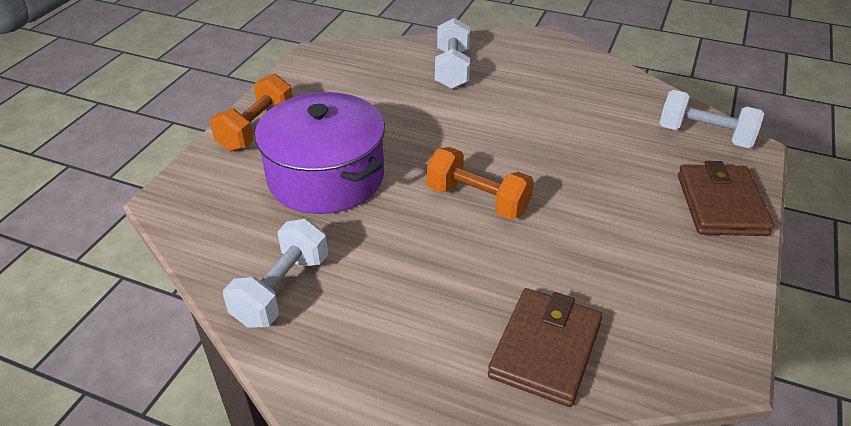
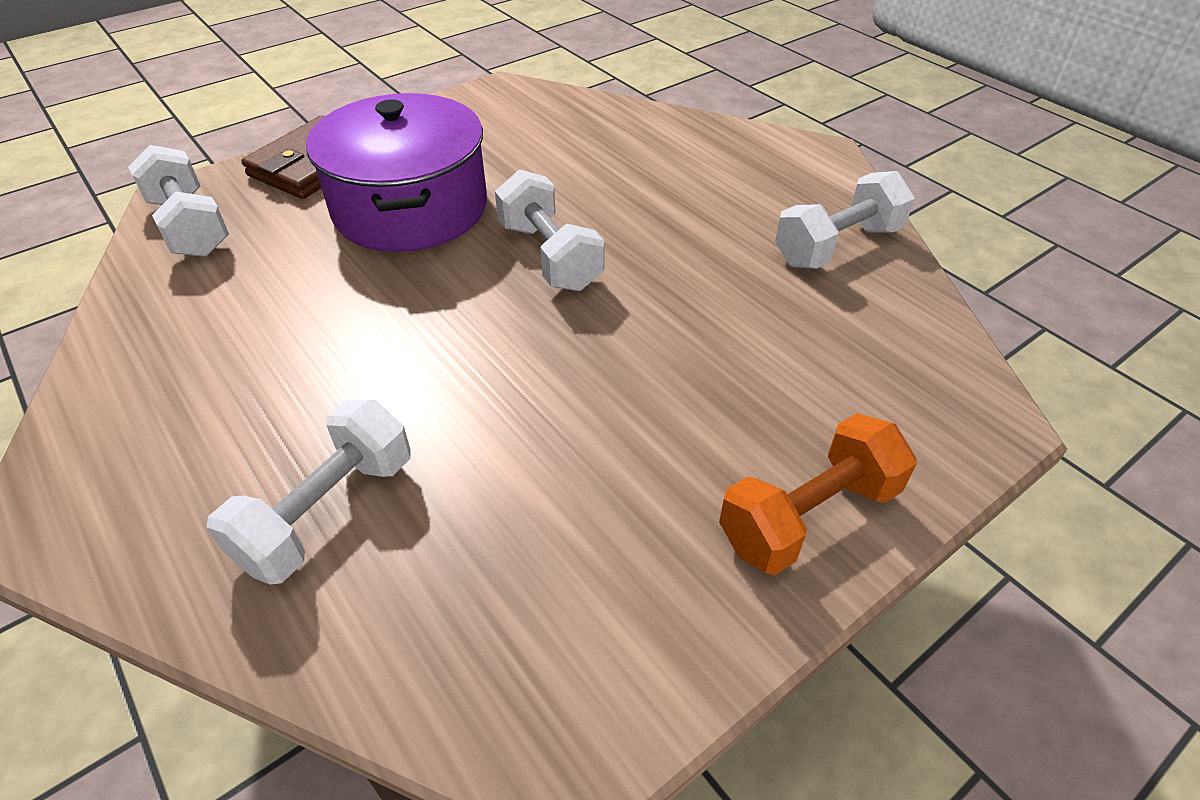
camera: 150 degrees left, 5 degrees up
purple pot [255,92,385,214] -> purple pot moved to [306,93,487,252]
orange dumbbell [427,147,534,220] -> white dumbbell [495,169,605,291]
brown wallet [488,288,603,407] -> none

